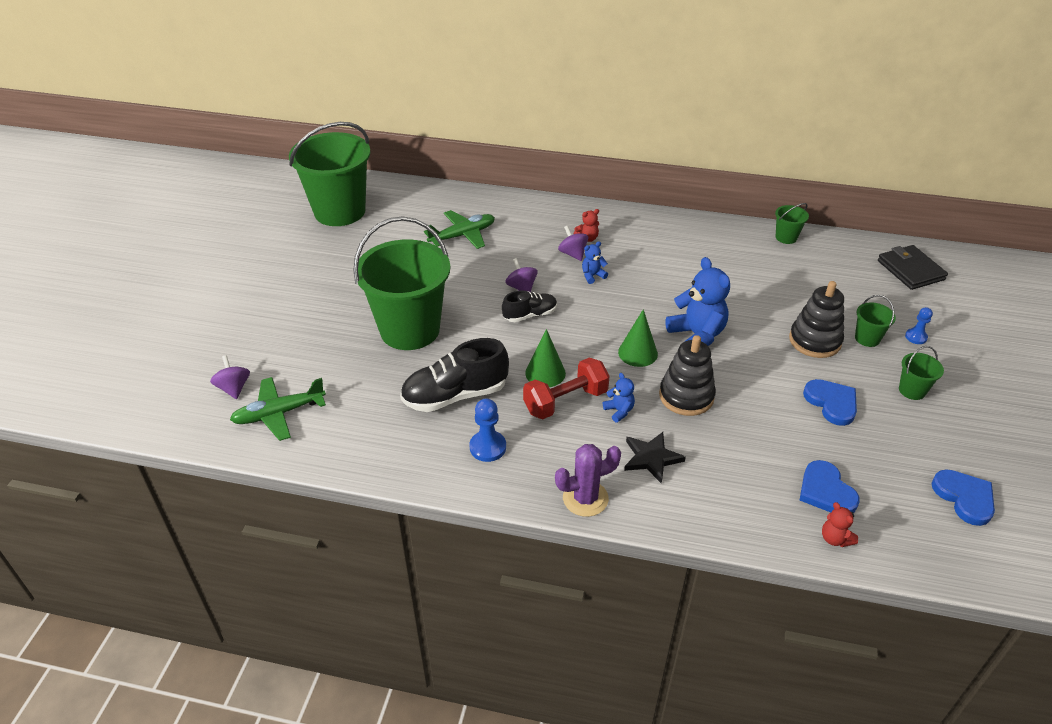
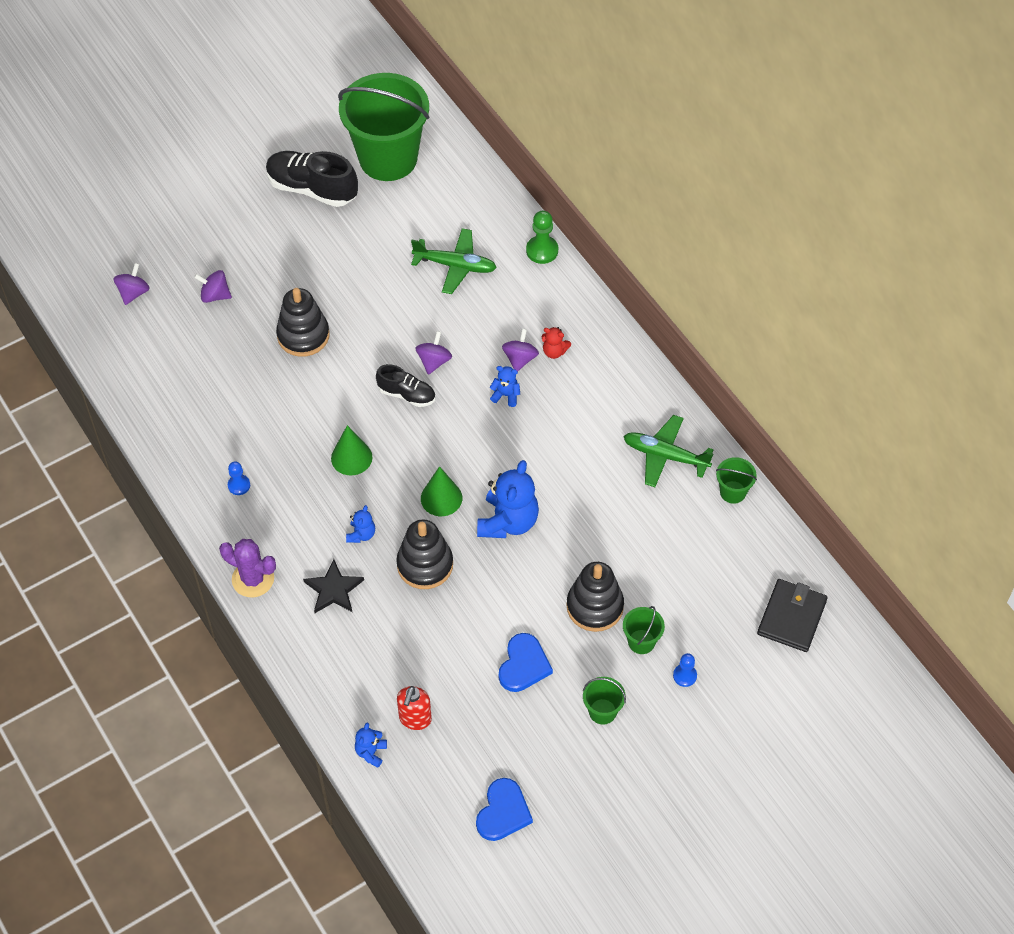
camera: 45 degrees right, 15 degrees up
green plane [230,377,326,441] -> green plane moved to [623,415,714,487]
green bucket [353,216,450,350] -> black stacking toy [276,288,330,357]
black shoe [400,338,509,412] -> black shoe moved to [266,151,358,207]
blue pawn [469,398,506,462] -> blue pawn [228,461,250,495], size x0.64
red dumbbell [523,358,610,419] -> none
blue heart [800,460,860,513] -> red soap dispenser [397,686,432,730]
red teddy bear [822,502,858,547] -> blue teddy bear [355,723,387,768]
none -> purple spinning top [194,270,232,303]
none -> green pawn [526,211,558,264]

